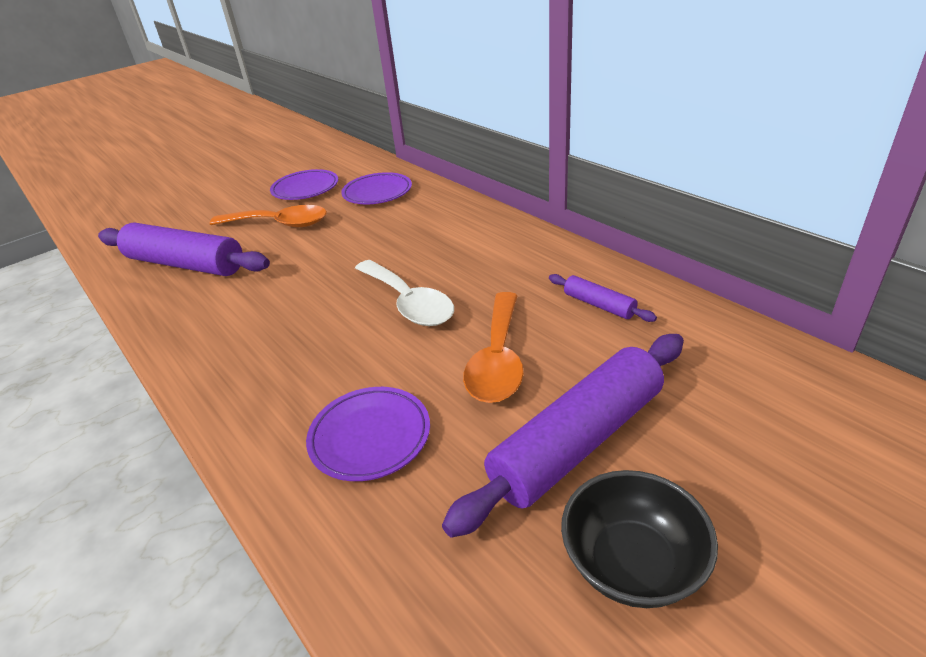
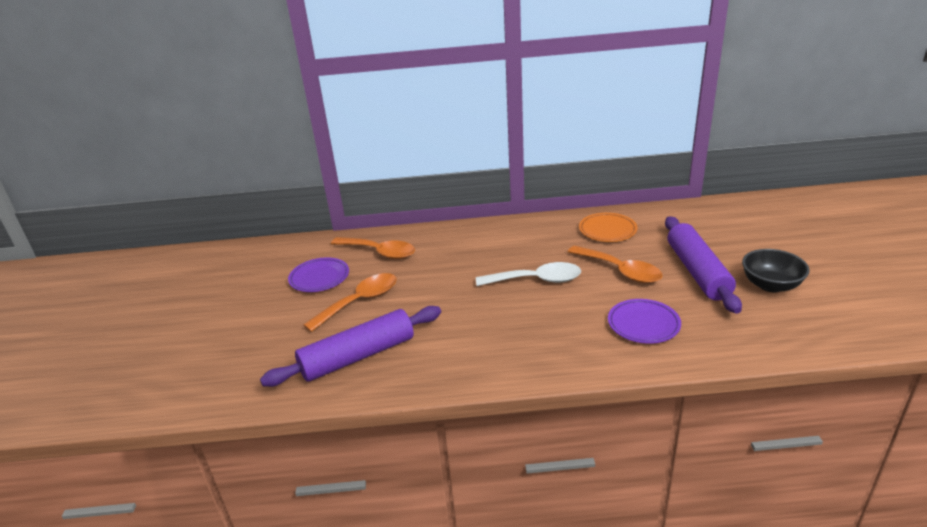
camera: 55 degrees left, 5 degrees down
purple plate [341,172,412,204] -> orange spoon [331,237,415,259]
purple rolling pin [549,274,657,322] -> orange plate [579,213,638,242]

